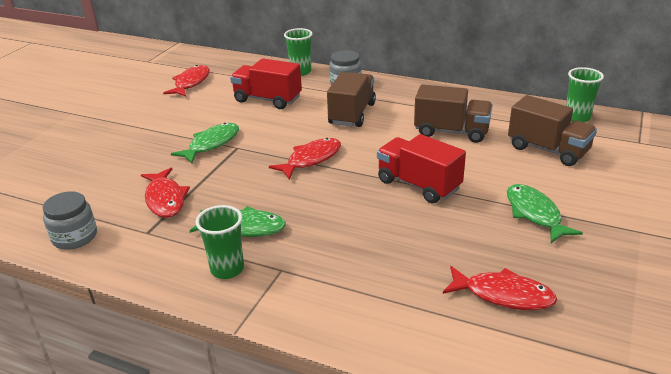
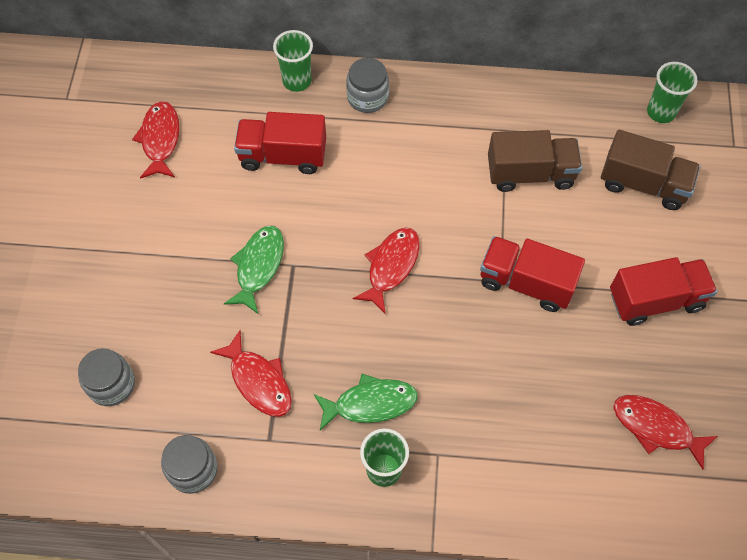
camera: 20 degrees left, 30 degrees up
brown truck [327,72,376,127] -> none
red fish [443,266,557,310] -> red fish turned 150 degrees counterclockwise [613,395,718,470]
green fish [507,184,583,243] -> red truck [610,257,717,326]
none -> grey jar [78,348,135,406]

